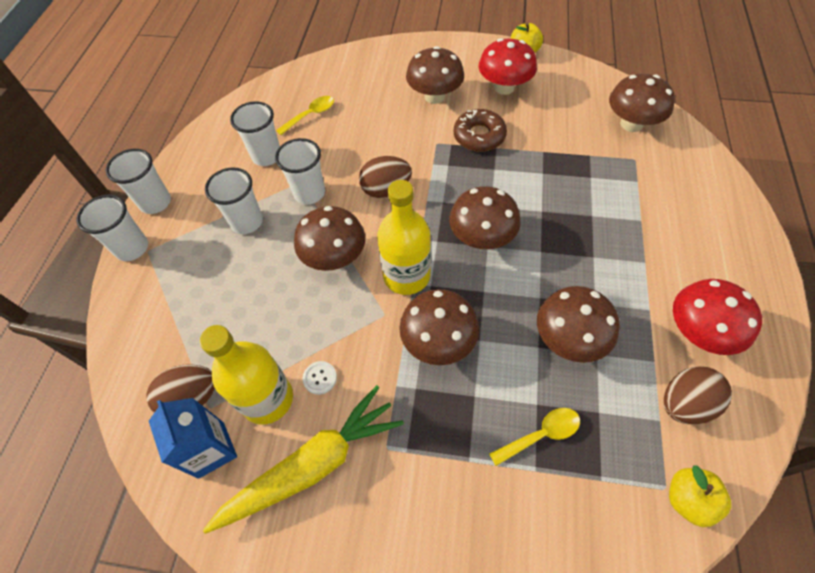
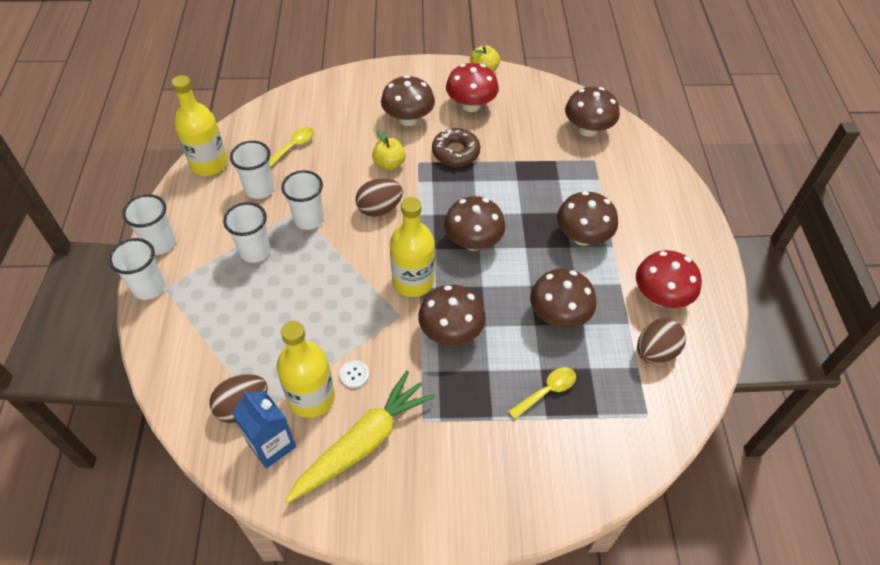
camera: 15 degrees left, 5 degrees down
brown mushroom [294,206,365,271] -> brown mushroom moved to [557,191,618,246]
yellow apple [669,465,731,527] -> yellow apple moved to [372,130,406,171]
none -> yellow bottle [172,75,228,176]

